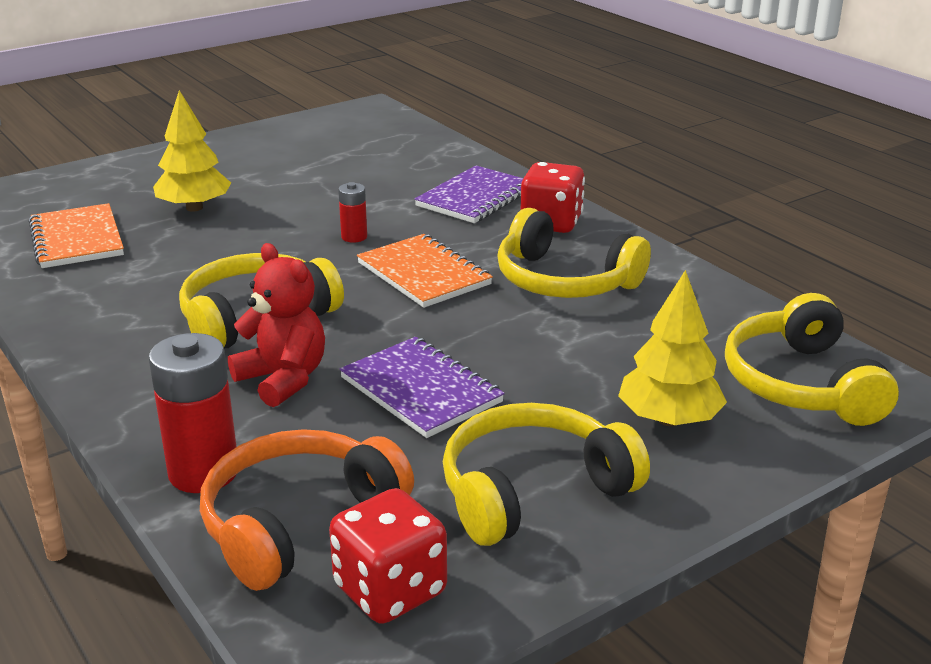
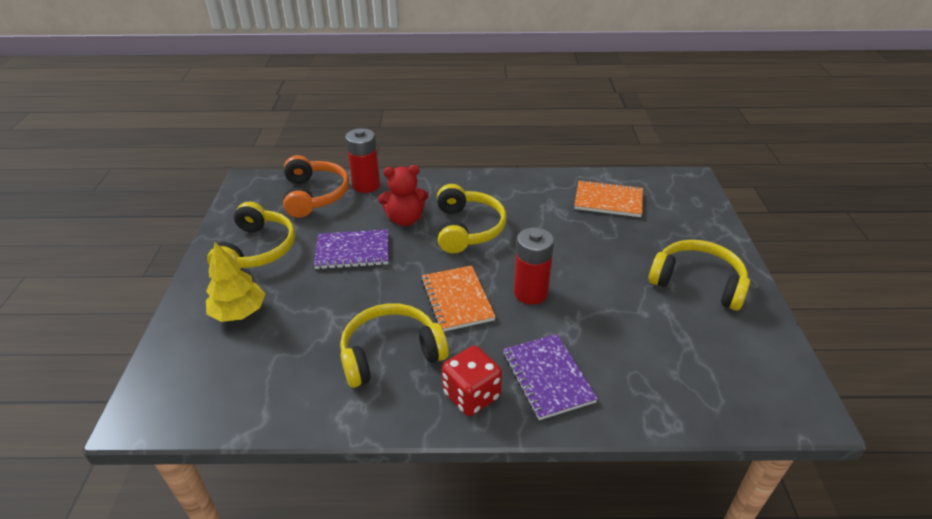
camera: 125 degrees right, 10 degrees up
yellow tree [153,90,231,212] -> none
red dice [329,488,447,624] -> none
red battery [338,182,367,243] -> red battery [514,227,554,304], size x1.90
orange notebook [357,234,493,308] -> orange notebook turned 75 degrees clockwise [421,265,496,331]
yellow headphones [725,293,899,426] -> yellow headphones moved to [649,240,750,311]

